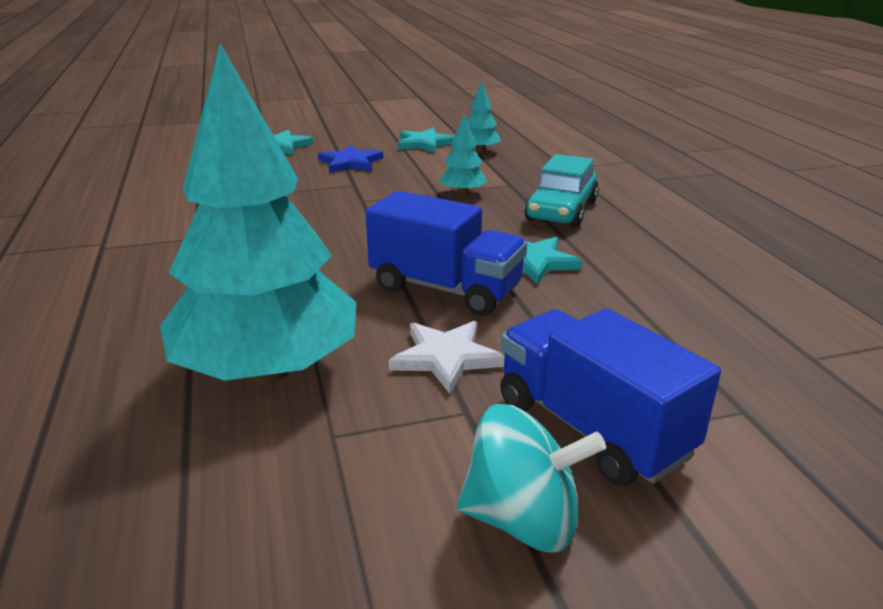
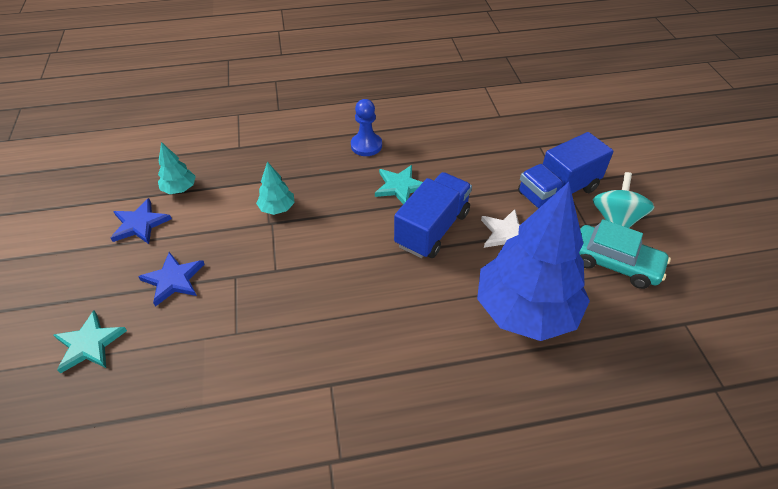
camera: 85 degrees left, 20 degrees up
turquoise tree [160,43,357,384] -> blue tree [477,182,590,341]
turquoise star [398,128,454,153] -> blue star [111,198,172,244]
turquoise car [524,154,599,227] -> turquoise car moved to [579,219,671,289]
none -> blue pawn [351,99,382,156]

